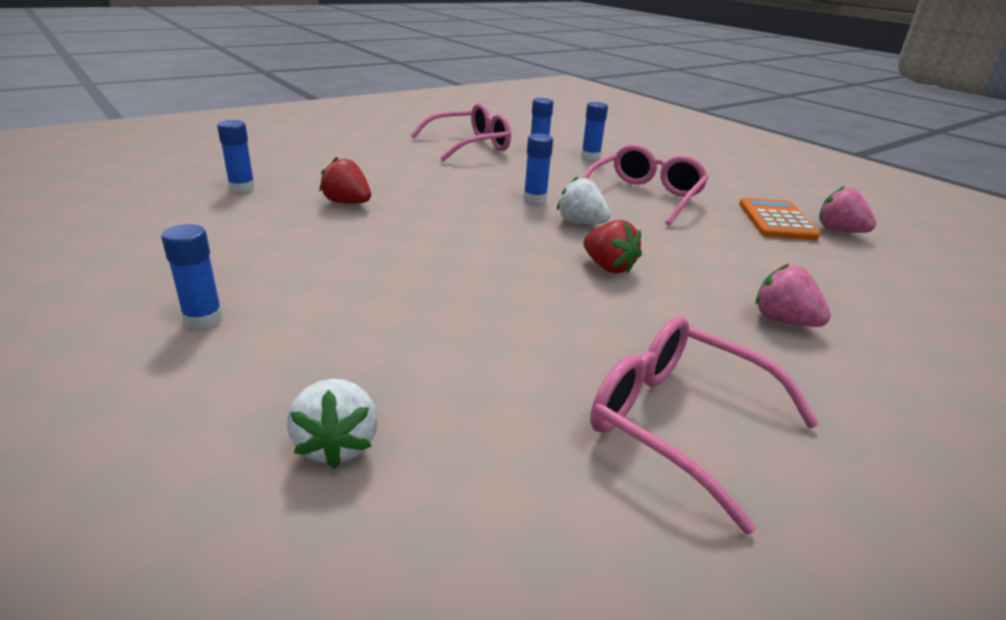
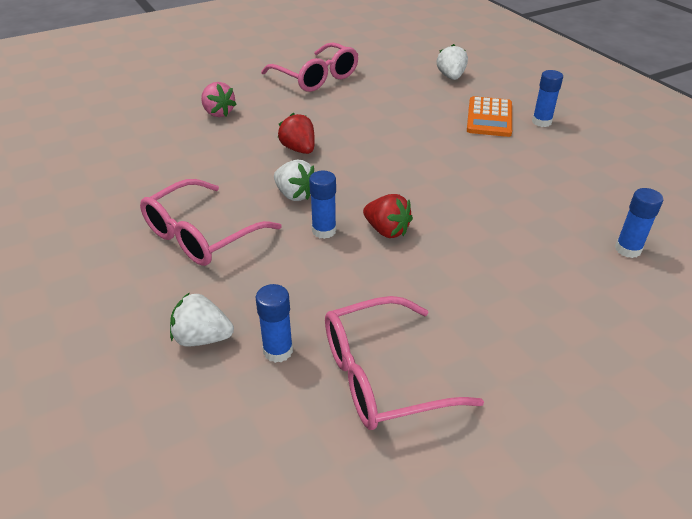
camera: 170 degrees left, 10 degrees up
red strawberry [319,157,371,204] -> red strawberry moved to [363,194,413,238]
blue glue stick [581,102,608,160] -> white strawberry [170,292,234,347]
orange calculator [739,198,820,240] -> orange calculator moved to [467,96,512,137]
pink strawberry [819,186,876,233] -> none

